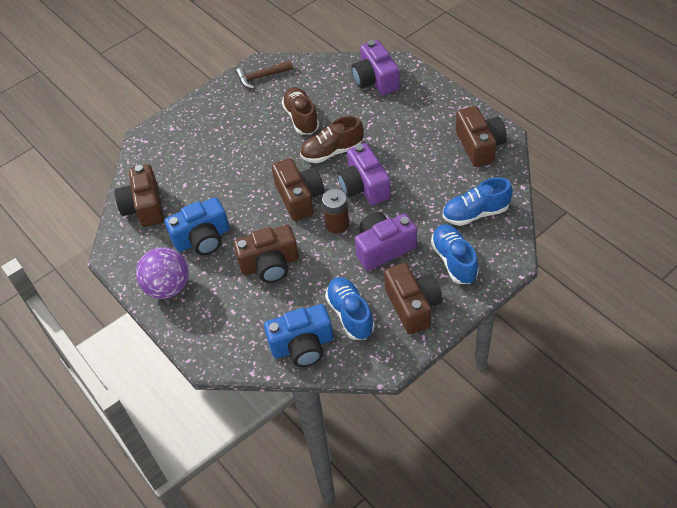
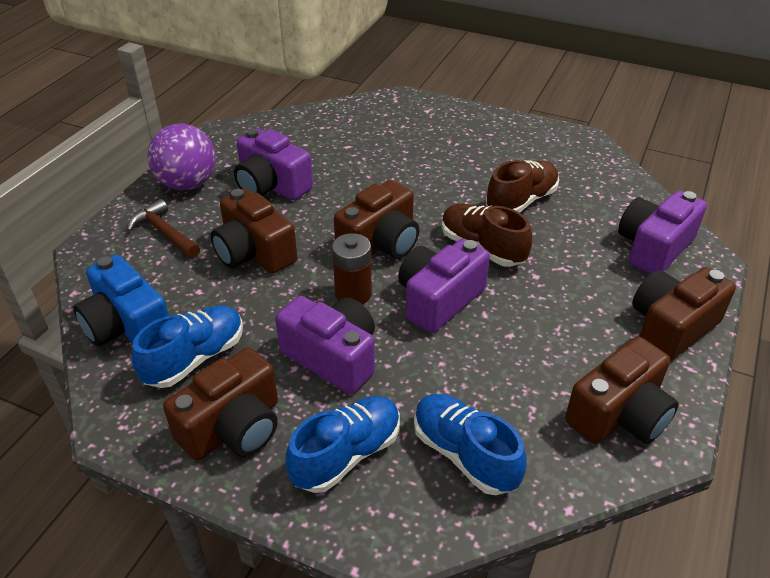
camera: 60 degrees right, 10 degrees down
brown camera [114,164,164,227] -> brown camera moved to [632,267,736,361]
blue camera [165,197,229,255] -> purple camera [234,128,313,200]
brown hammer [236,60,293,89] -> brown hammer moved to [127,199,200,259]

